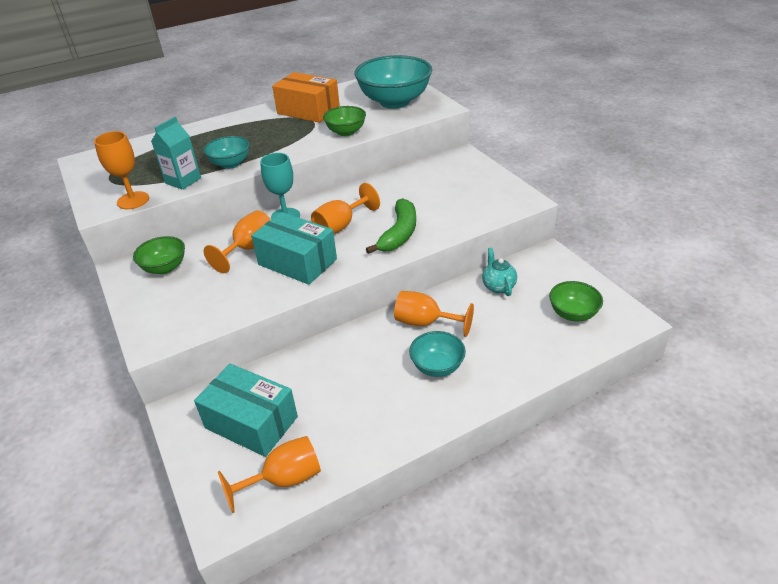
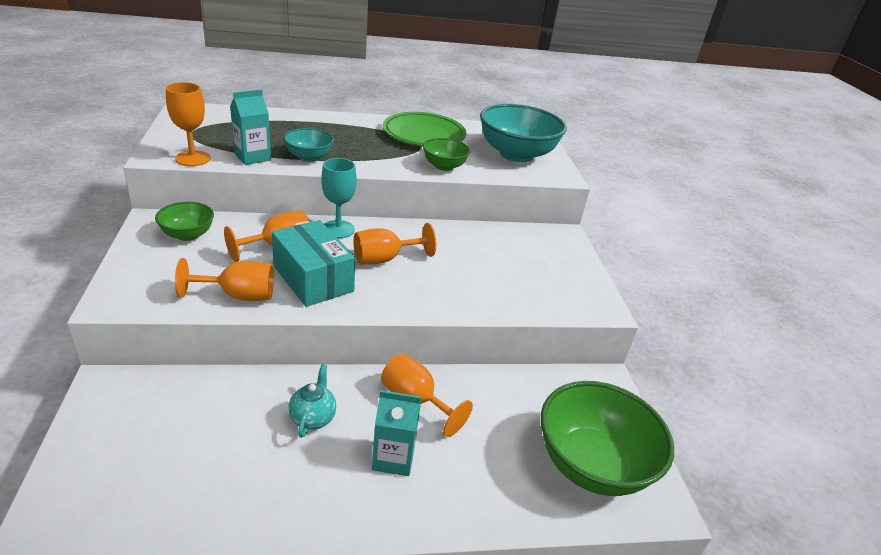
camera: 15 degrees right, 5 degrees down
turquoise box [194,364,298,457] -> none
orange goblet [218,436,321,513] -> orange goblet moved to [175,258,274,301]
orange box [272,72,340,123] -> green plate [383,112,466,146]
green banana [366,198,416,254] -> none
turquoise bowl [409,331,466,377] -> turquoise carton [372,390,421,476]
turquoise teapot [482,248,517,296] -> turquoise teapot moved to [288,364,336,438]
green bowl [549,281,603,322] -> green bowl [541,381,674,496], size x1.92

